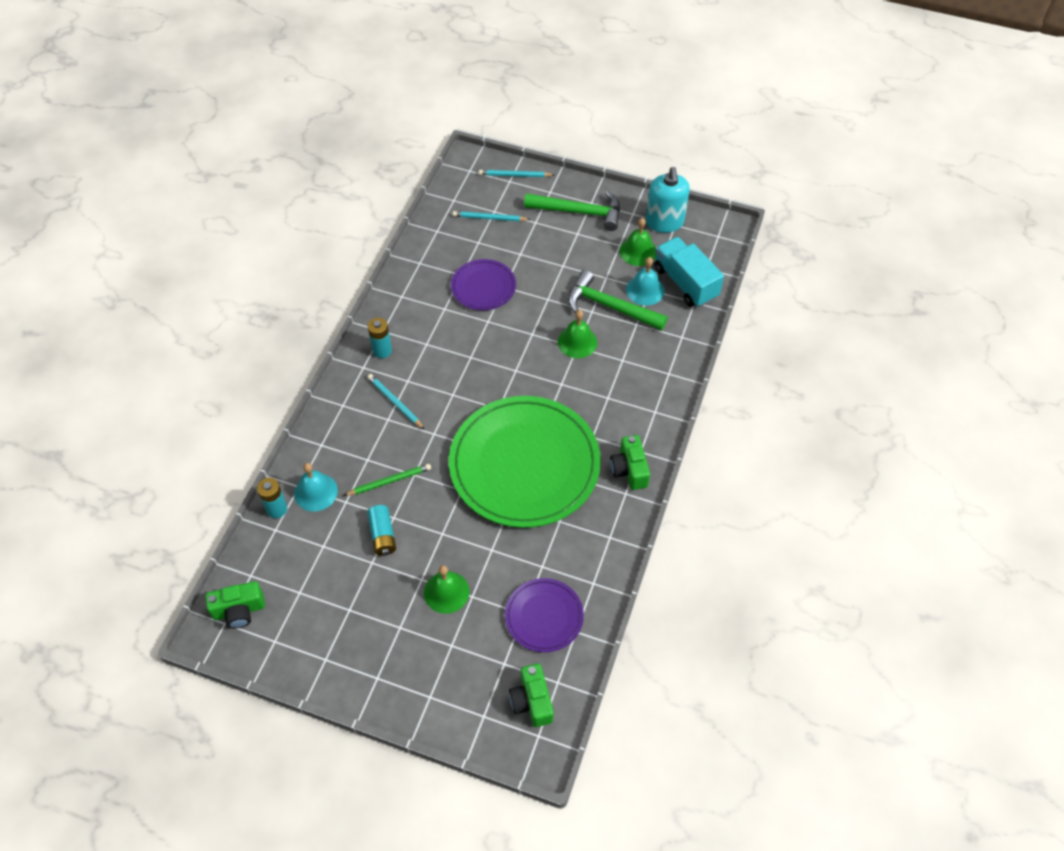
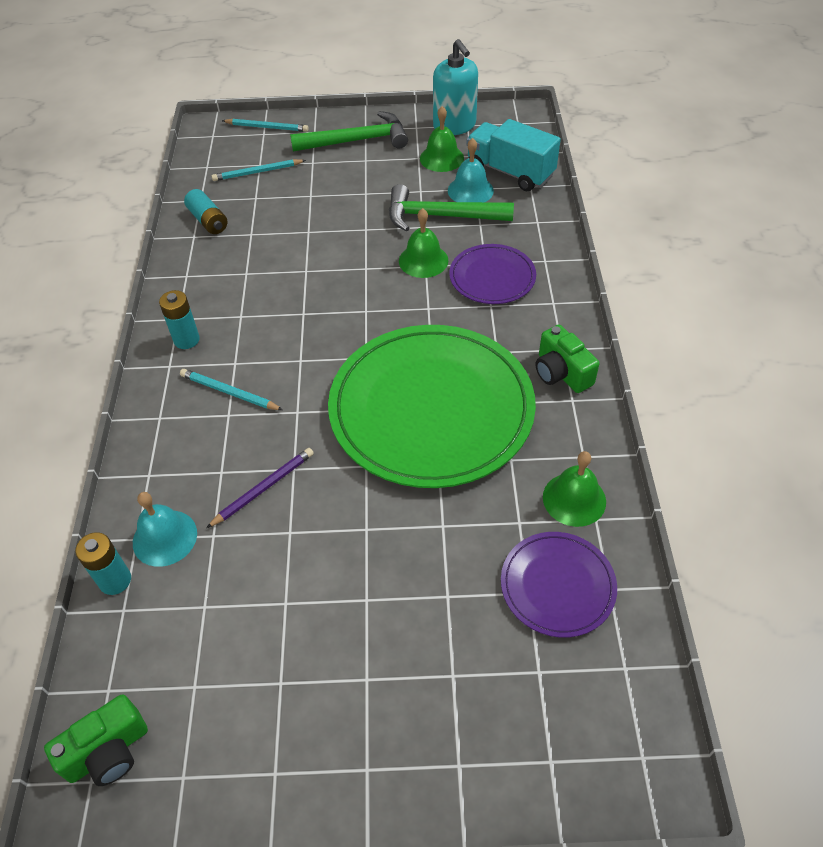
camera: 20 degrees left, 5 degrees down
green pencil [343,464,431,496] -> purple pencil [206,448,314,528]
turquoise battery [367,505,396,556] -> turquoise battery moved to [184,189,227,234]
green bell [424,565,470,614] -> green bell moved to [543,451,606,527]
purple plate [451,259,516,310] -> purple plate moved to [449,244,536,304]
turquoise pencil [479,170,554,177] -> turquoise pencil turned 150 degrees counterclockwise [222,119,309,132]
green camera [509,663,554,727] -> none

